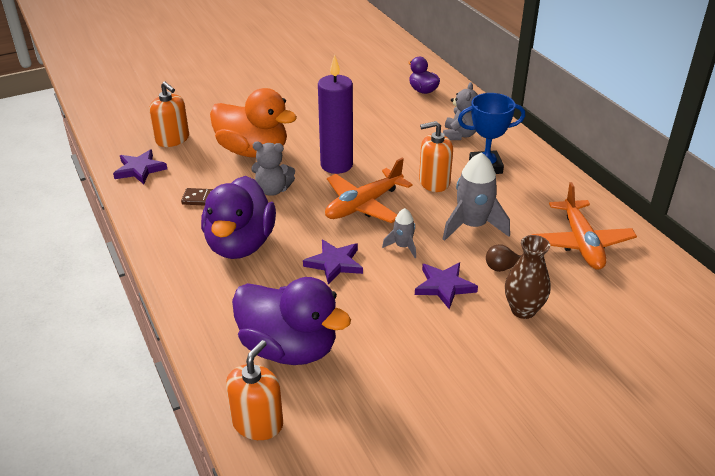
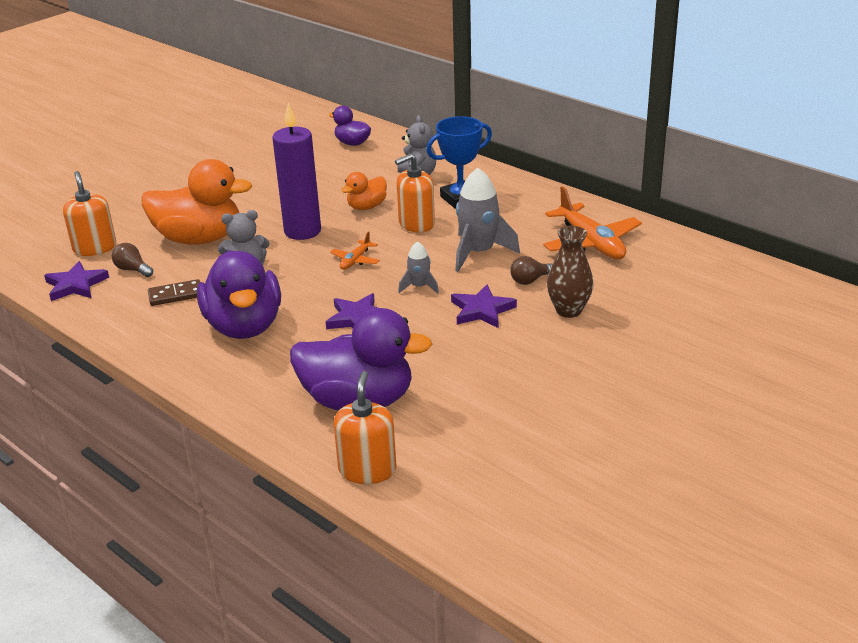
camera: 20 degrees left, 5 degrees down
orange soap dispenser [149,82,189,147] -> orange soap dispenser turned 135 degrees counterclockwise [63,171,116,256]
orange plane [325,158,413,223] -> orange plane [330,231,380,270], size x0.49
none -> brown light bulb [112,243,153,277]
none -> orange duck [341,172,387,210]

